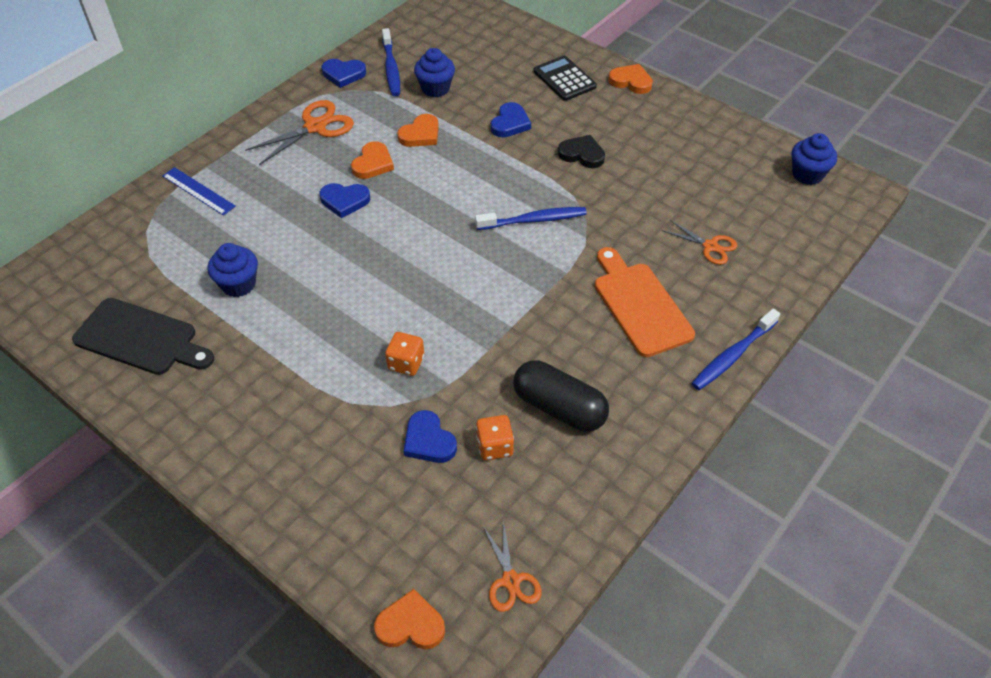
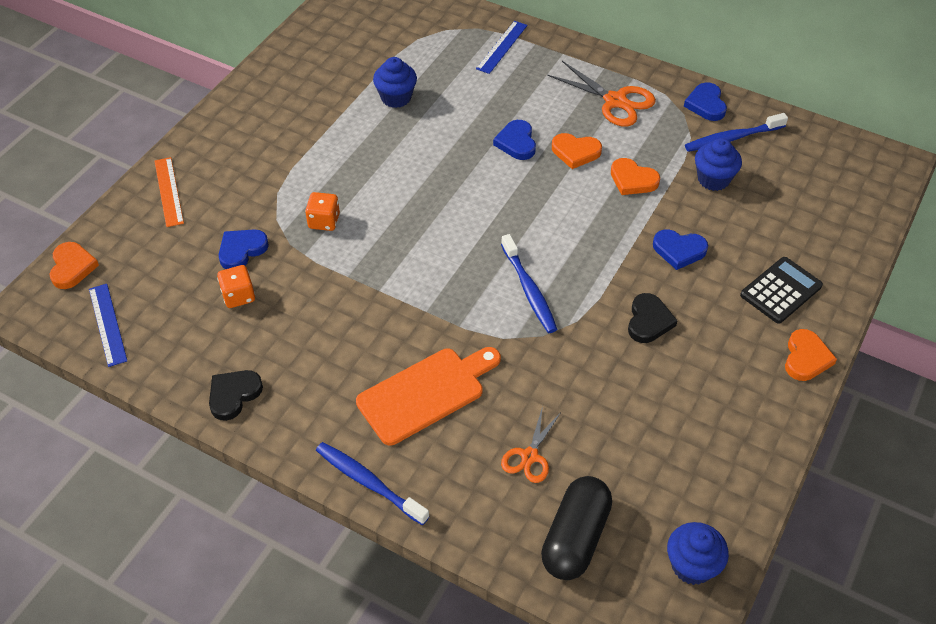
camera: 80 degrees right, 0 degrees up
black cutting board [72,298,214,375] -> none
orange scissors [483,520,541,612] -> blue ruler [89,284,127,367]
black capsule [513,360,609,432] -> black capsule moved to [541,476,612,580]
none -> orange ruler [155,157,184,227]
none -> black heart [209,370,263,421]

